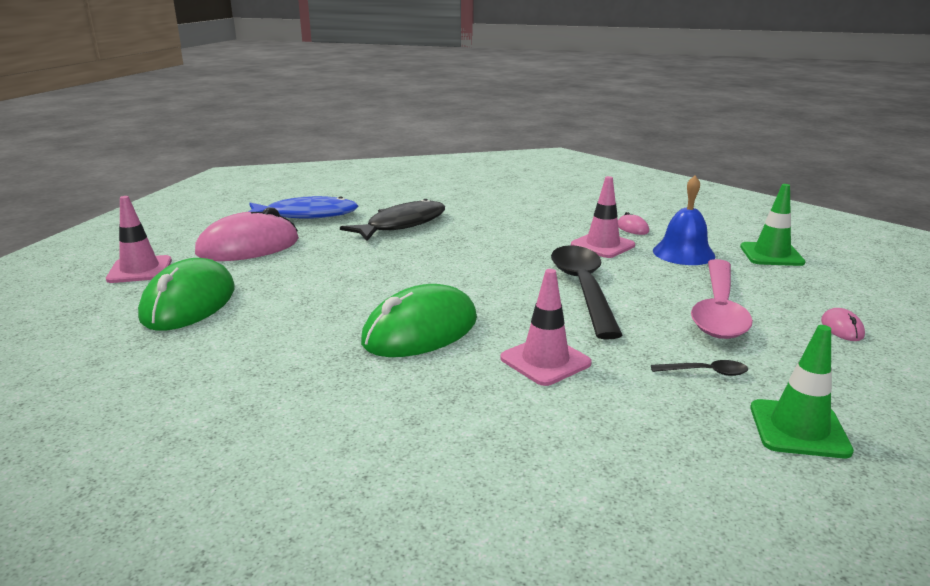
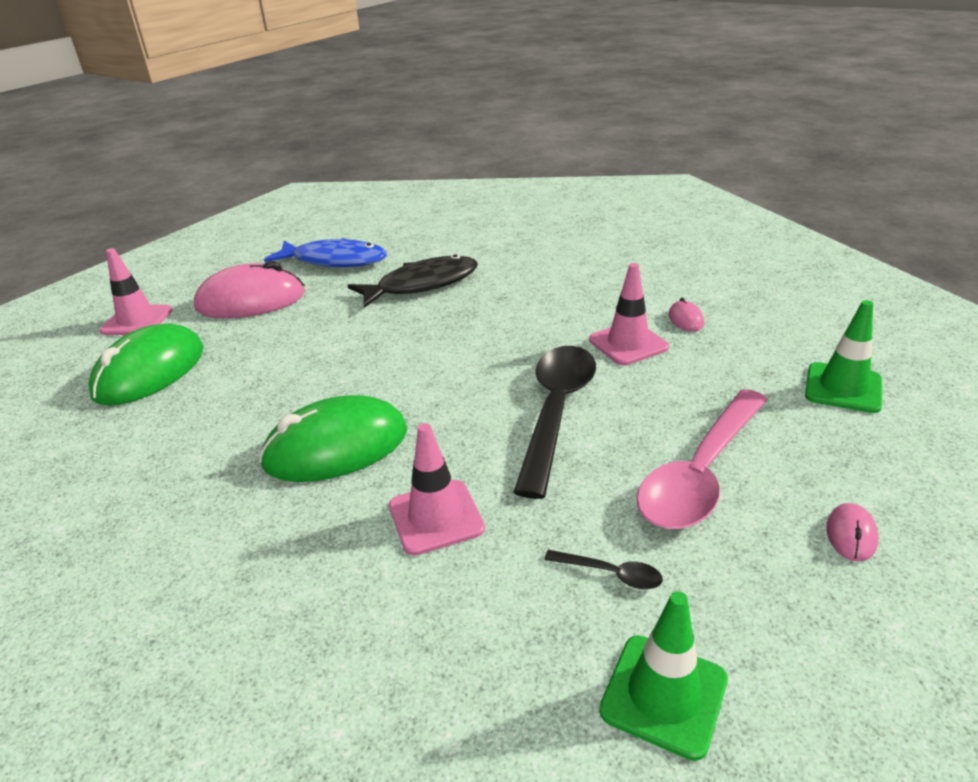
camera: 20 degrees right, 10 degrees up
blue bell [653,176,715,265] -> none

